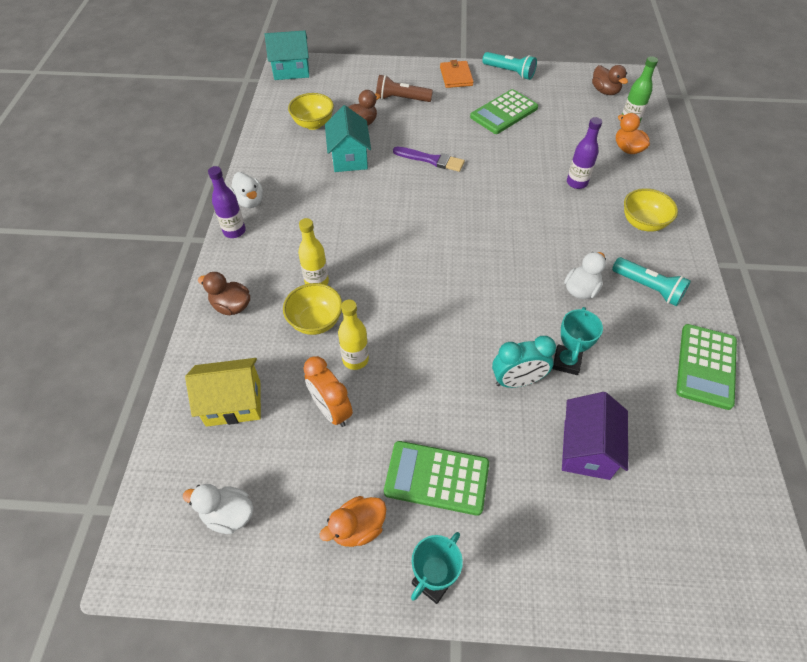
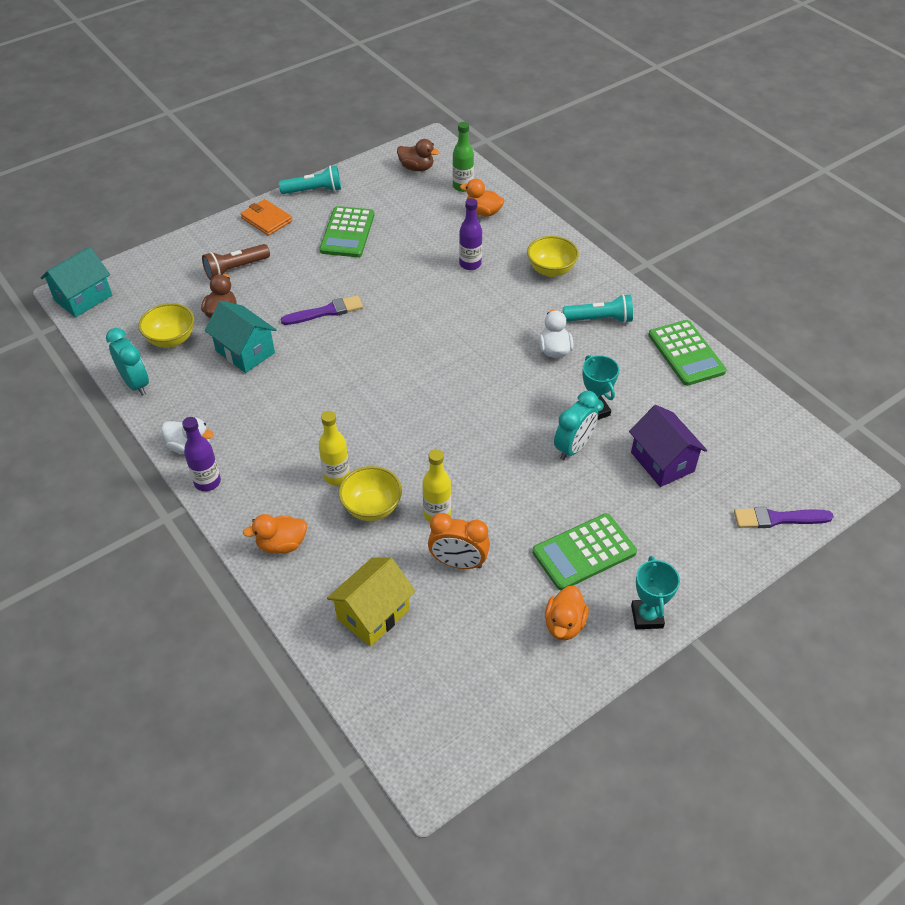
camera: 40 degrees left, 5 degrees down
white duck [183,484,253,534] -> none
brown duck [198,272,250,315] -> orange duck [243,514,307,554]
none -> turquoise clock [106,328,149,396]
none -> purple brush [734,507,834,528]

